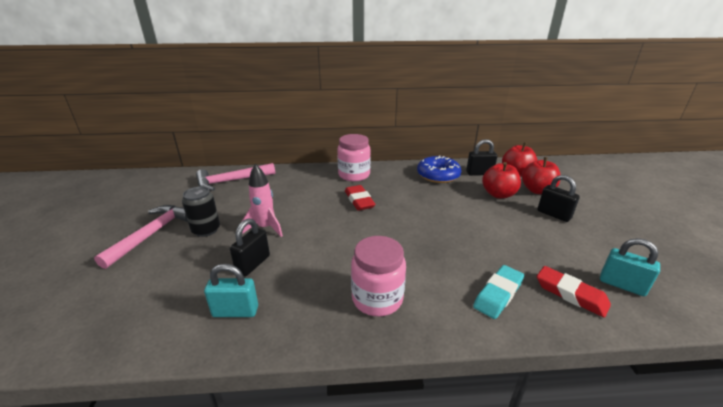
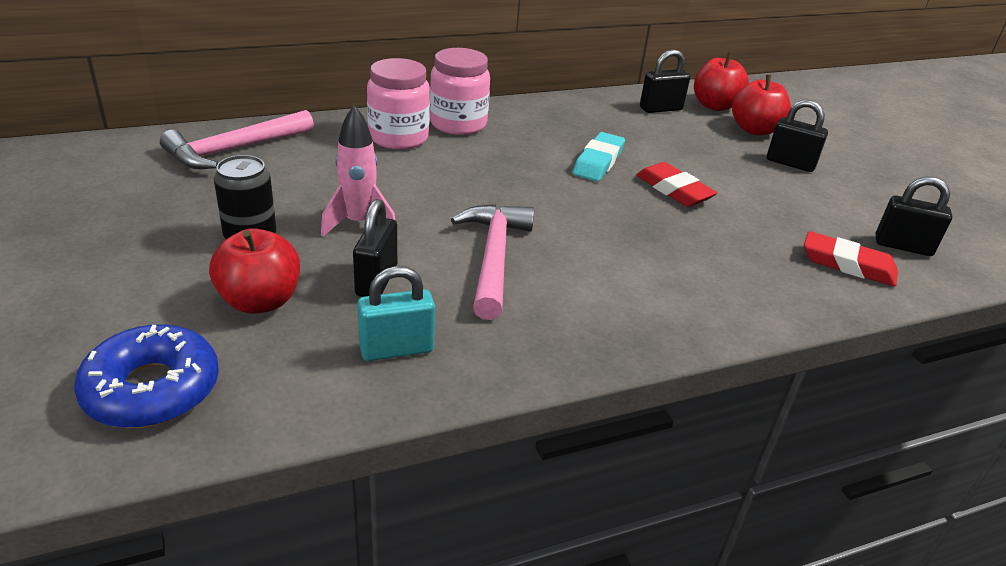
camera: 20 degrees left, 5 degrees up
pink hammer [94,205,188,269] -> pink hammer moved to [451,204,534,320]
red eraser [345,185,375,211] -> red eraser moved to [636,162,717,207]
pink jar [351,236,406,316] -> pink jar moved to [367,58,430,150]
blue donut [417,156,461,183] -> blue donut moved to [74,324,219,428]
turquoise eraser [473,265,524,319] -> turquoise eraser moved to [573,132,625,182]
red apple [482,162,521,198] -> red apple moved to [209,228,300,314]
turquoise padlock [600,238,660,296] -> black padlock [875,177,952,256]

